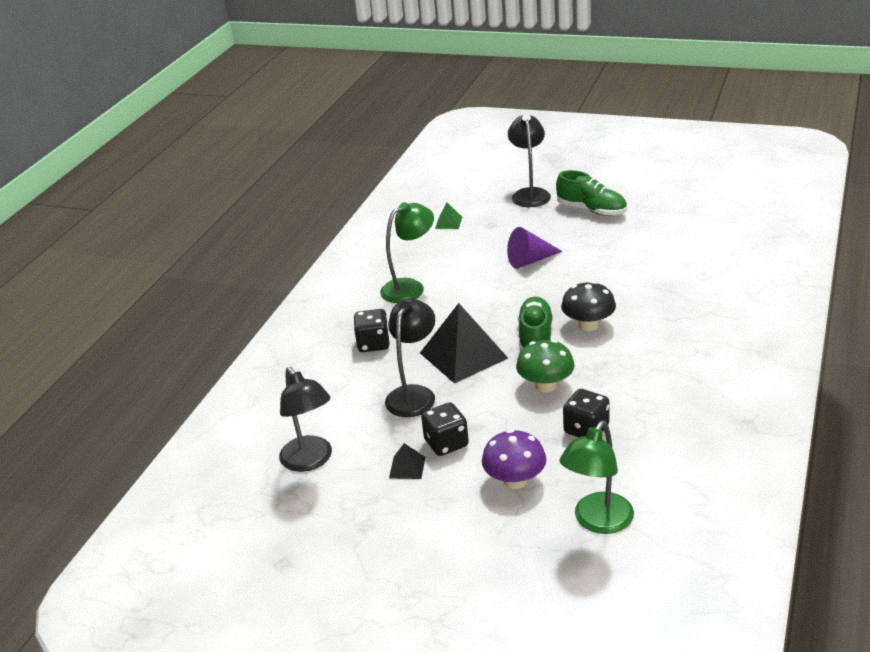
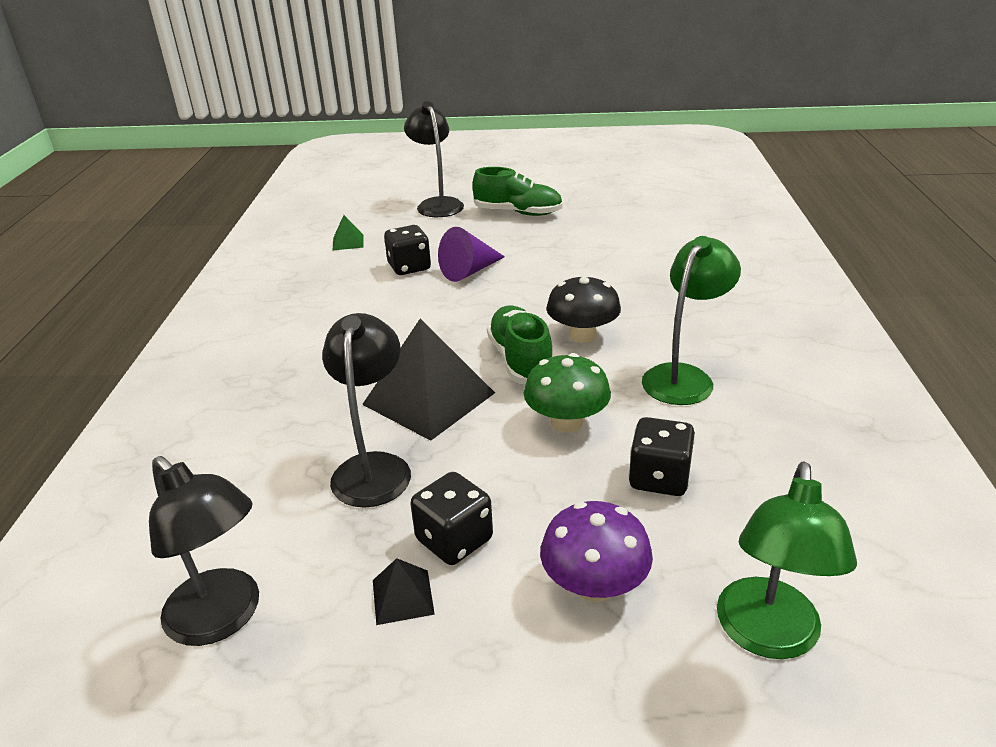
camera: 20 degrees left, 0 degrees up
black dice [354,309,390,352] -> black dice moved to [384,225,431,275]
green lamp [380,202,434,303] -> green lamp moved to [642,236,741,405]

